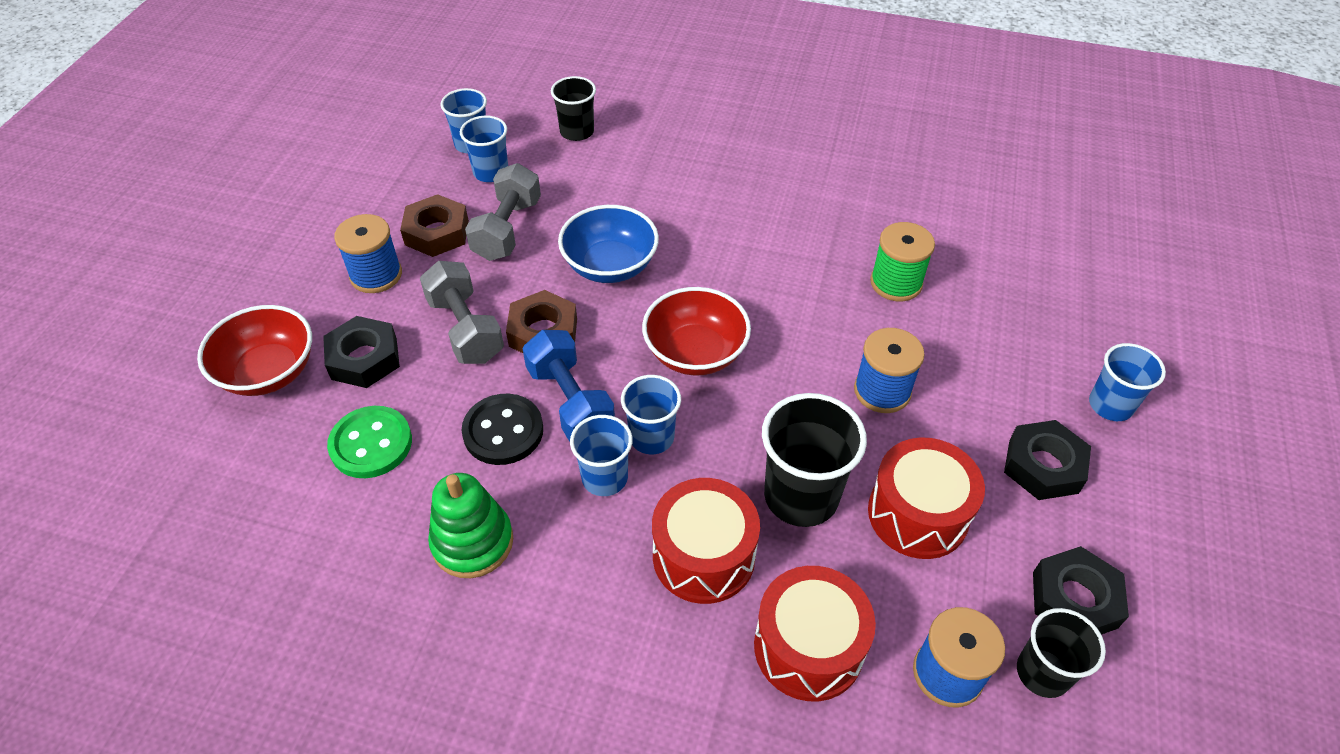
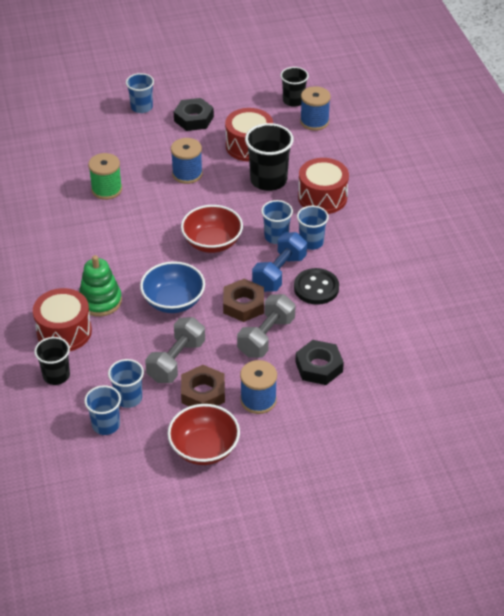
camera: 120 degrees left, 5 degrees down
red bowl [197,305,312,396] -> red bowl moved to [168,404,240,465]
green button [327,406,412,478] -> none
green stacking toy [428,473,513,578] -> green stacking toy moved to [79,255,122,317]
grey dumbbell [465,163,541,261] -> grey dumbbell turned 45 degrees counterclockwise [145,317,205,383]
red drum [754,566,876,701] -> red drum moved to [33,288,92,351]
black nut [1033,546,1129,635] -> none

